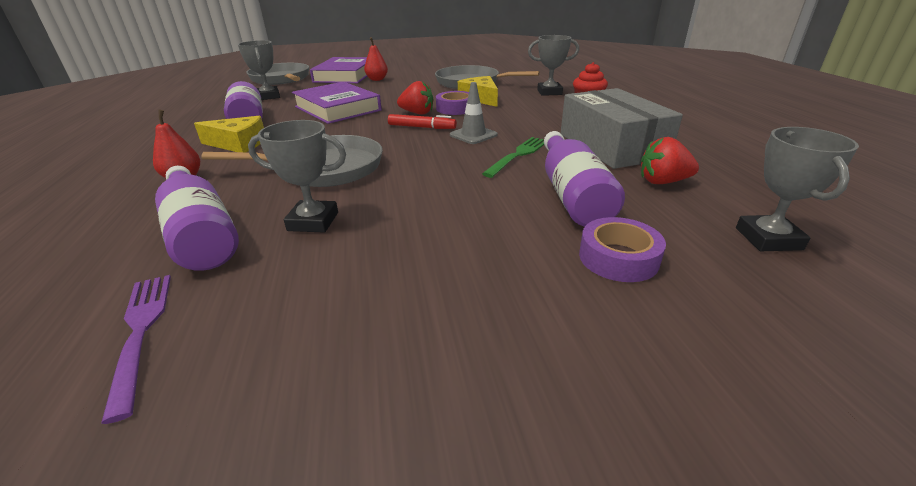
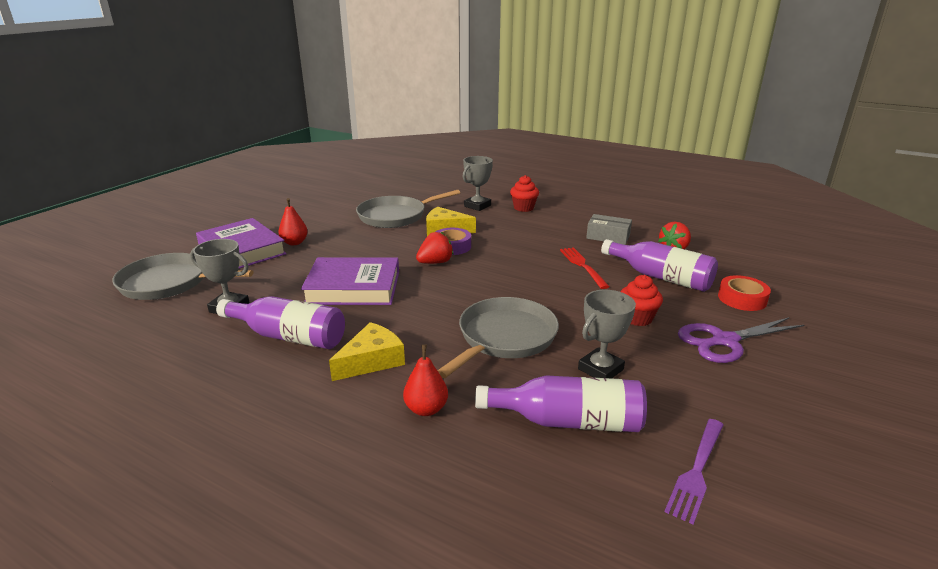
camera: 50 degrees left, 5 degrees down
purple fork [101,275,171,424] -> purple fork turned 75 degrees counterclockwise [665,419,724,525]
red marker [388,114,457,129] -> none
grey traffic cone [450,82,498,144] -> none
green fork [482,137,544,178] -> red fork [560,247,610,289]
grey box [561,88,683,169] -> grey box [586,214,632,245], size x0.53
purple tape [579,217,666,282] -> red tape [718,275,771,311]
grey trophy [736,127,859,251] -> none
none -> red cupcake [621,275,663,326]
none -> purple scissors [678,317,804,363]

